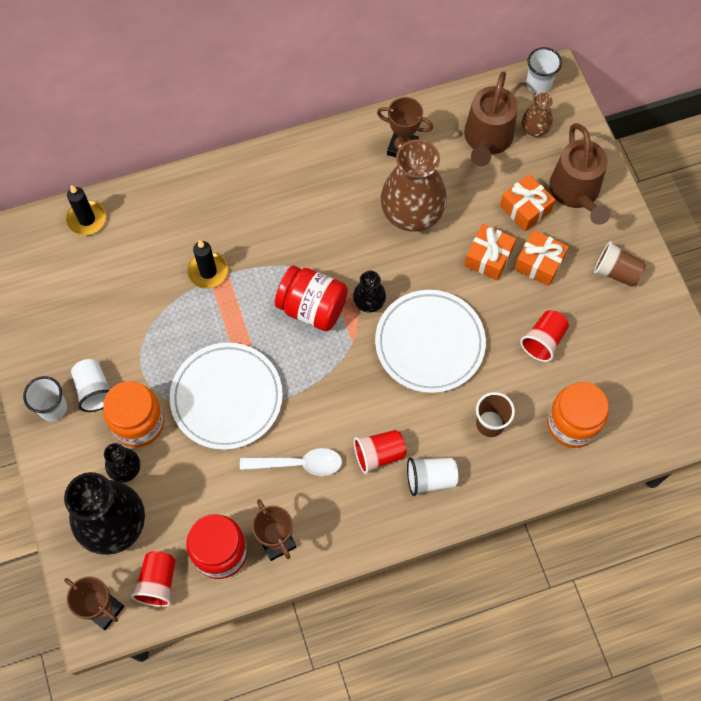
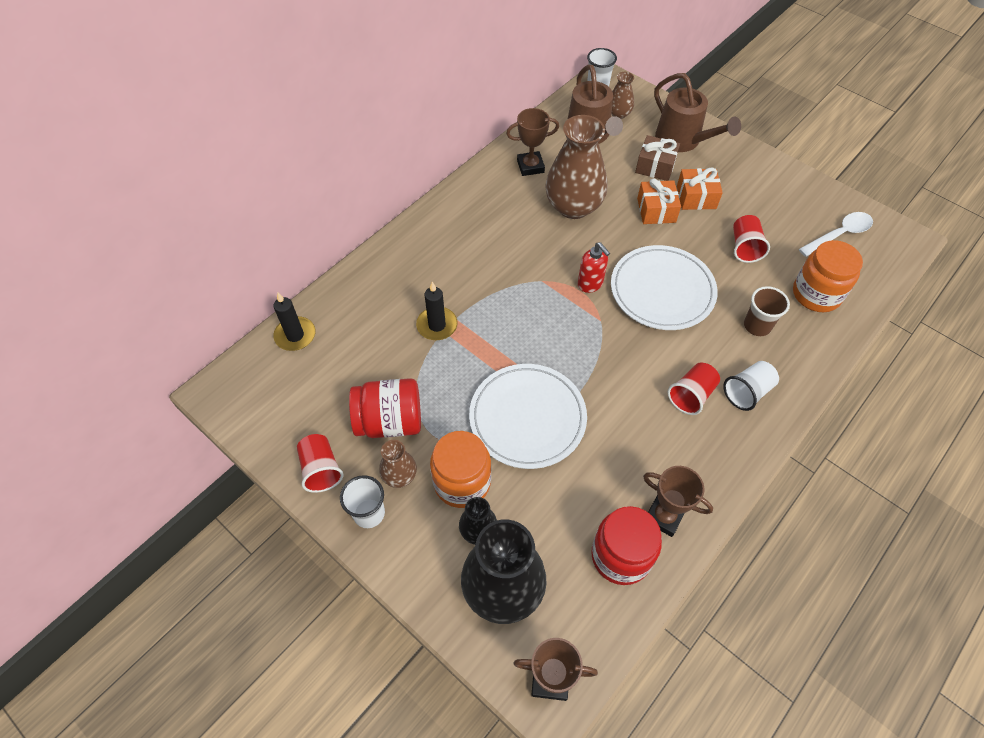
camera: 30 degrees left, 10 degrees down
white cup [71,359,111,412] -> brown vase [379,440,417,488]
red cup [131,551,176,607] -> red cup moved to [297,434,343,493]
white spoon [240,448,342,476] -> white spoon moved to [799,212,873,257]
red jar [275,266,348,331] -> red jar moved to [349,378,421,438]
black vase [353,271,386,313] -> red soap dispenser [578,242,610,293]
orange gift [500,174,555,232] -> brown gift [635,135,680,181]
brown cup [594,241,646,287] -> none

